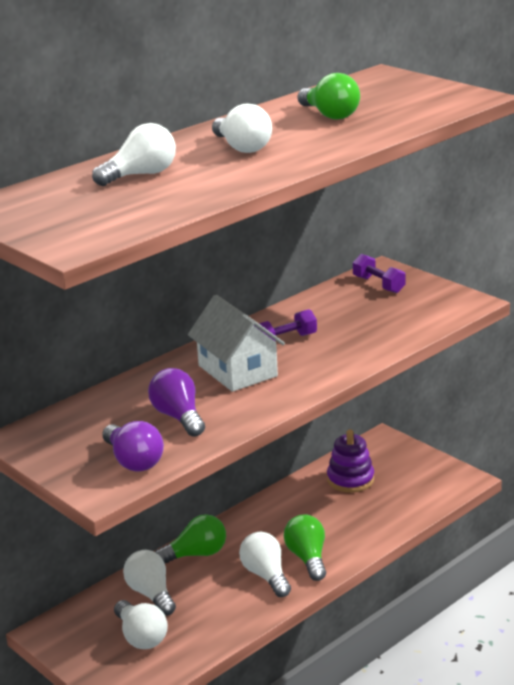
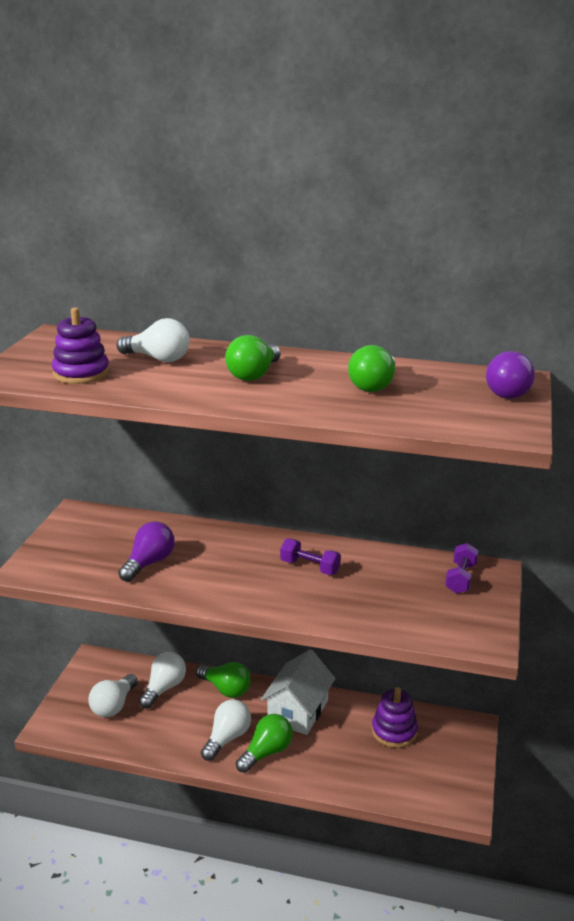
camera: 55 degrees right, 0 degrees up
purple light bulb [102,421,164,472] -> purple light bulb moved to [486,351,535,399]
white house [188,295,285,392] -> white house moved to [261,649,336,735]
white light bulb [212,103,272,153] -> green light bulb [225,335,281,381]
none -> purple stacking toy [52,307,110,384]

